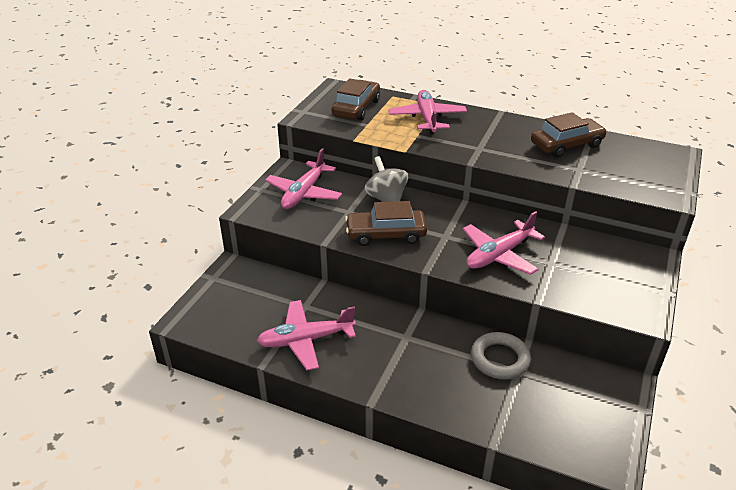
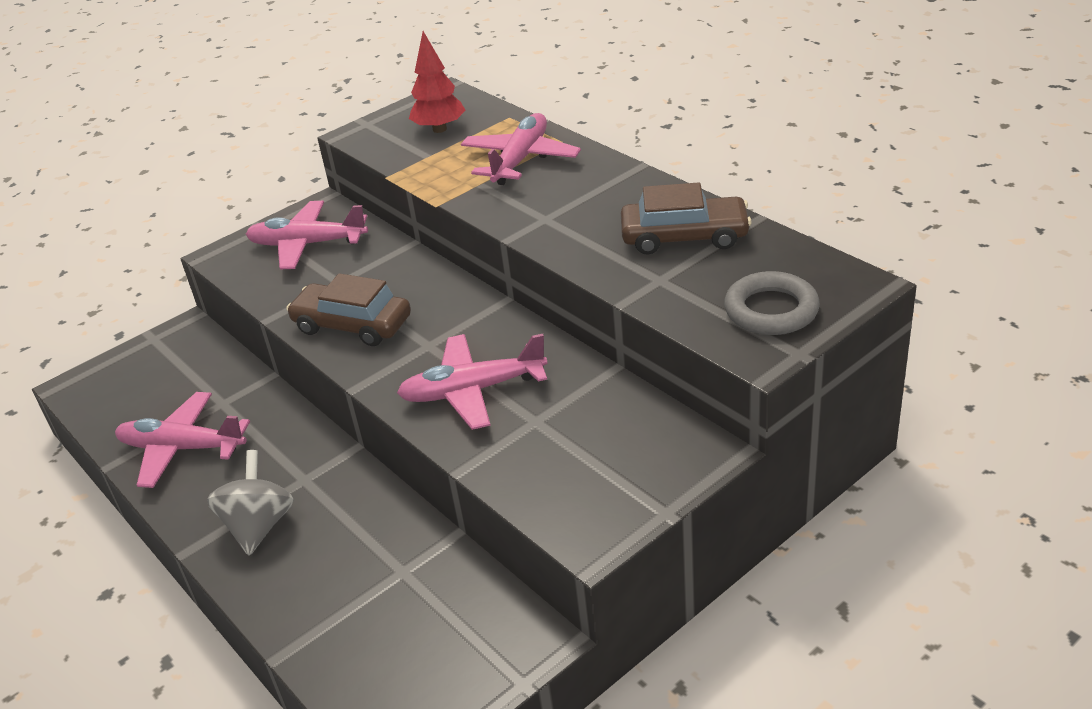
camera: 30 degrees right, 0 degrees up
pink plane [265,148,342,209] -> pink plane turned 45 degrees clockwise [246,201,368,269]
brown car [332,78,380,121] -> red tree [409,31,465,133]
grey spinning top [364,156,408,202] -> grey spinning top moved to [207,450,294,555]
grey ring [471,332,531,380] -> grey ring moved to [724,271,820,335]

